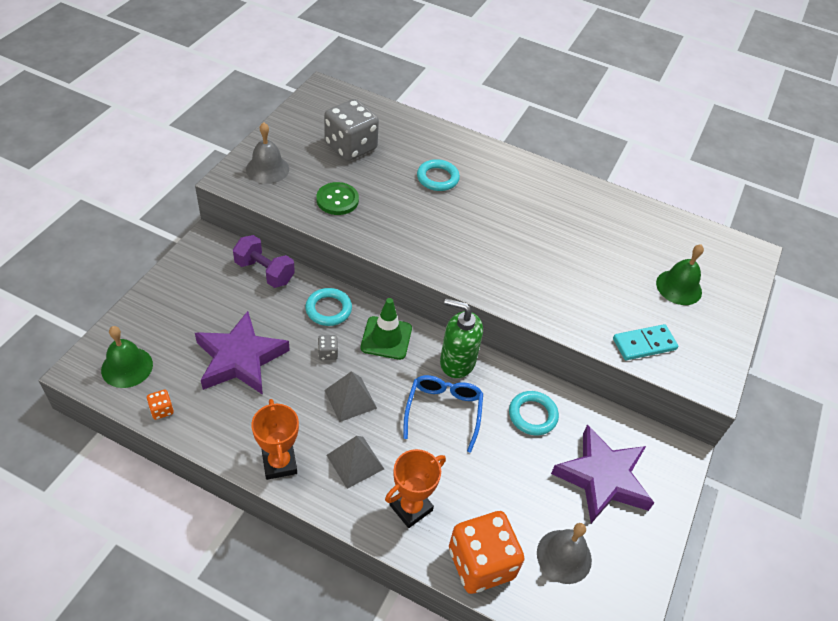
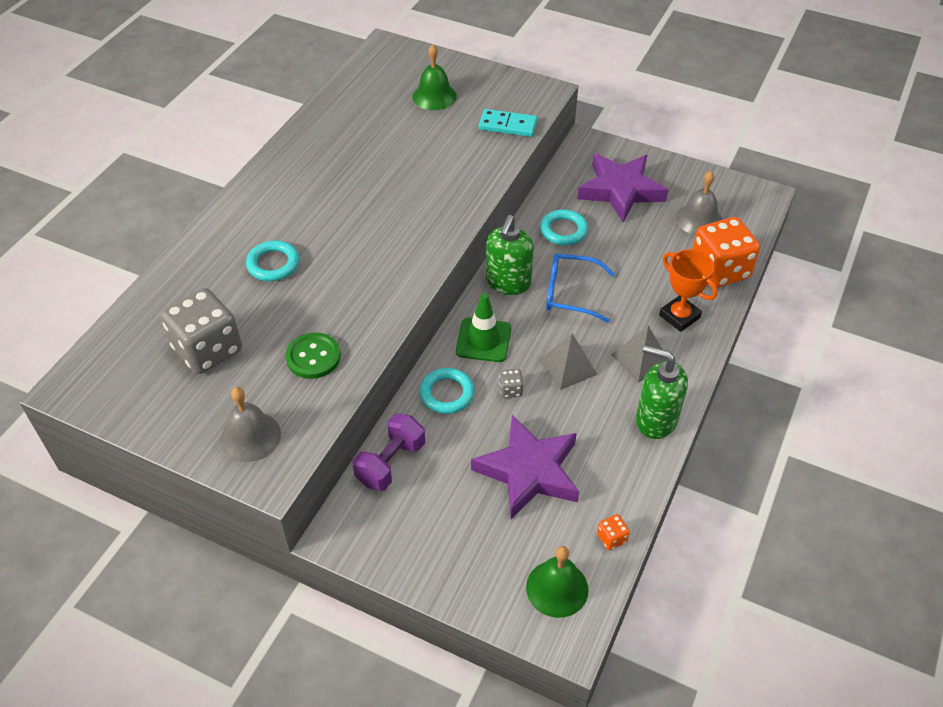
camera: 85 degrees left, 0 degrees up
orange trophy [251,399,299,480] -> green soap dispenser [636,345,688,439]
turquoise domino [613,324,678,360] -> turquoise domino turned 60 degrees counterclockwise [479,109,537,137]

